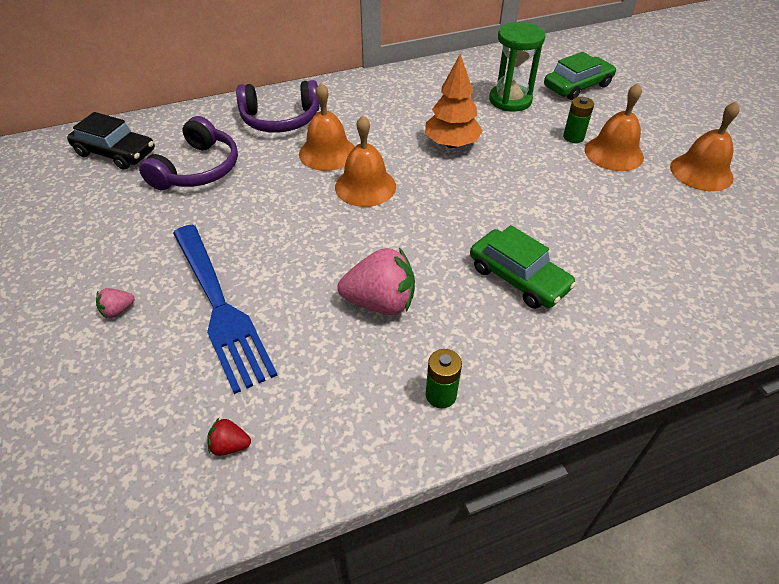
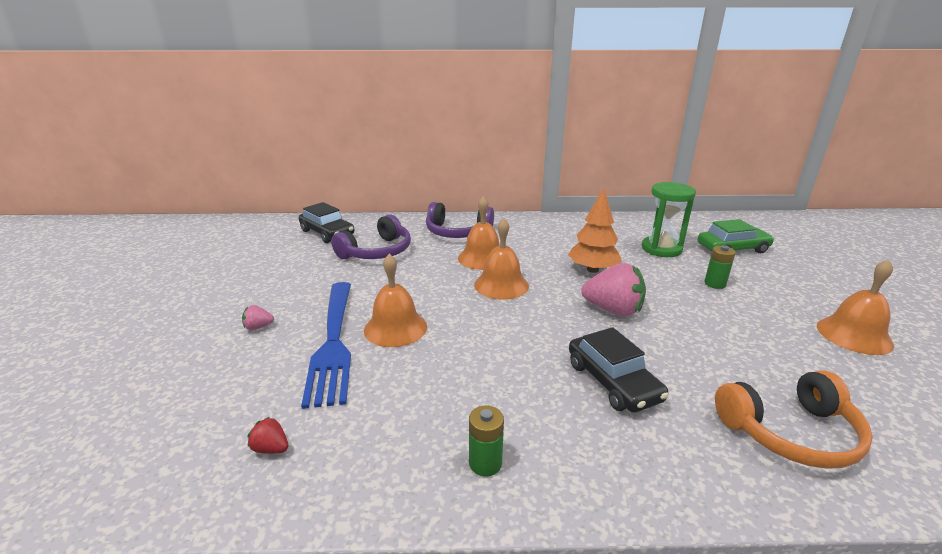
camera: 20 degrees right, 20 degrees down
pink strawberry [337,248,415,315] -> pink strawberry moved to [581,263,646,316]
green car [470,225,576,309] -> black car [569,327,669,413]
orange bell [584,83,644,171] -> orange bell moved to [364,254,427,347]
none -> orange headphones [715,370,873,469]

